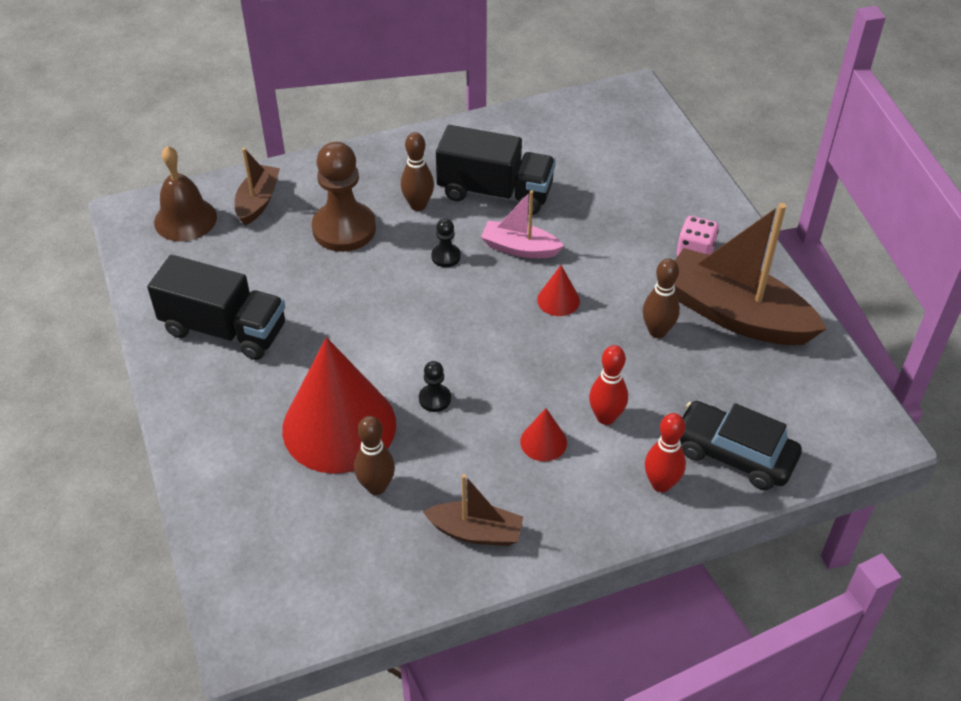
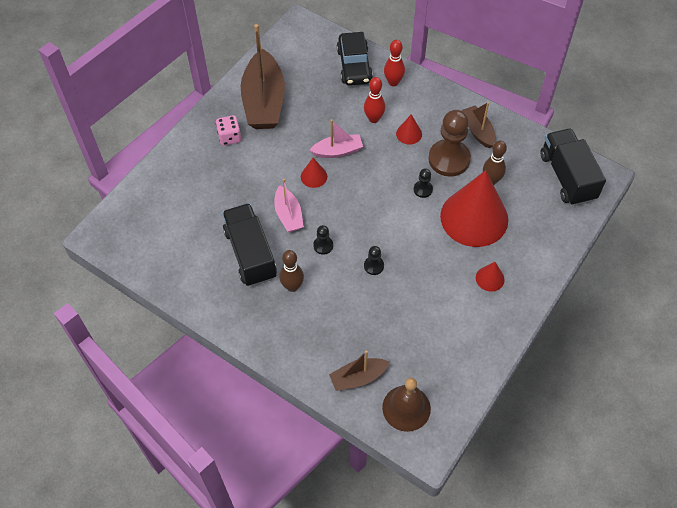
camera: 125 degrees left, 10 degrees up
black truck [147,255,285,360] -> black truck moved to [540,128,606,206]
brown pawn [312,142,376,252] -> brown pawn moved to [428,110,471,177]
brown bowling pin [643,258,680,338] -> none
none -> pink boat [310,119,363,158]
none -> black pawn [364,246,384,275]
none -> red cone [476,262,505,291]

